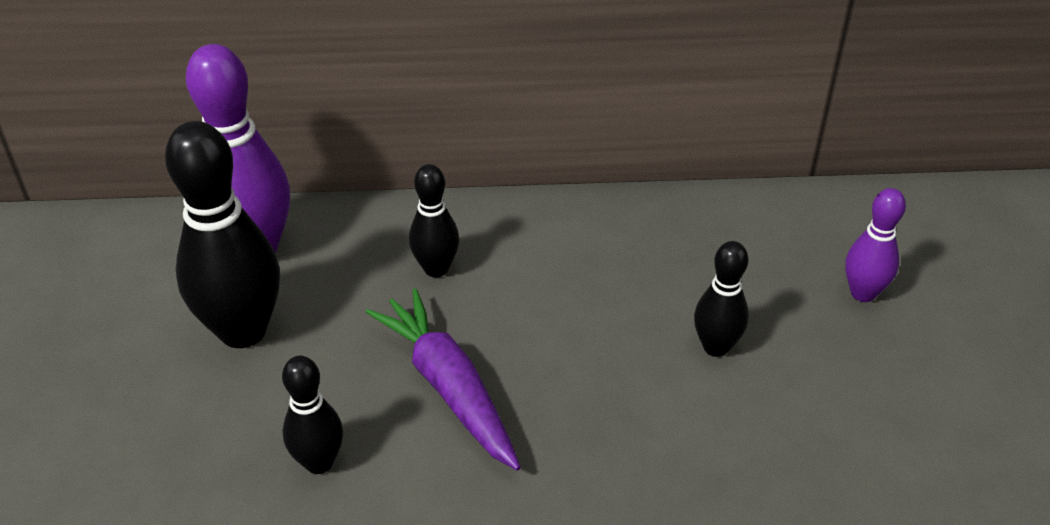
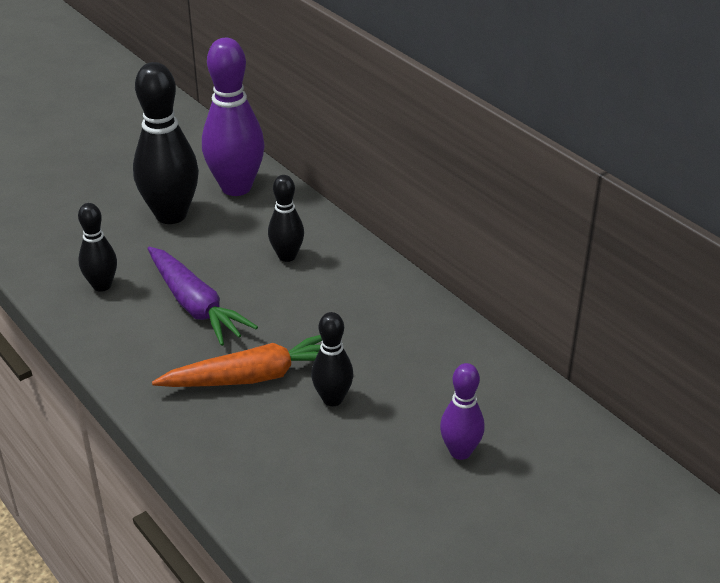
camera: 55 degrees right, 5 degrees down
purple carrot [366,288,521,470] -> purple carrot turned 120 degrees clockwise [148,247,258,346]
none -> orange carrot [152,335,322,387]

